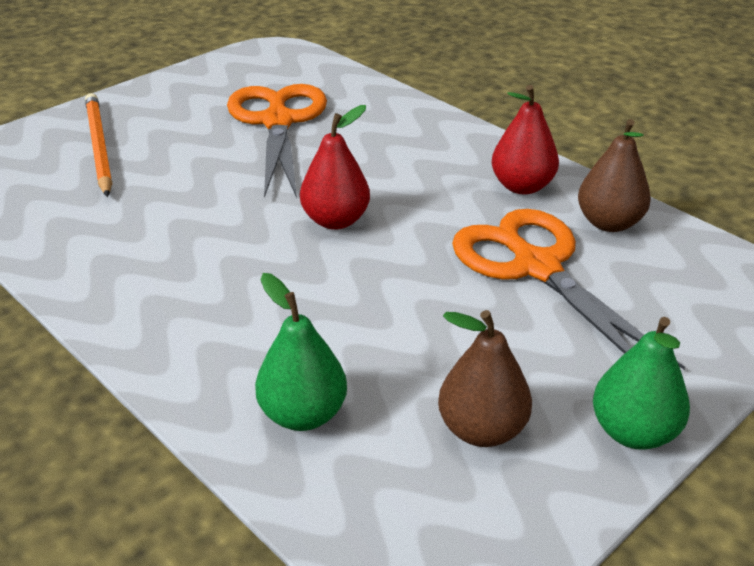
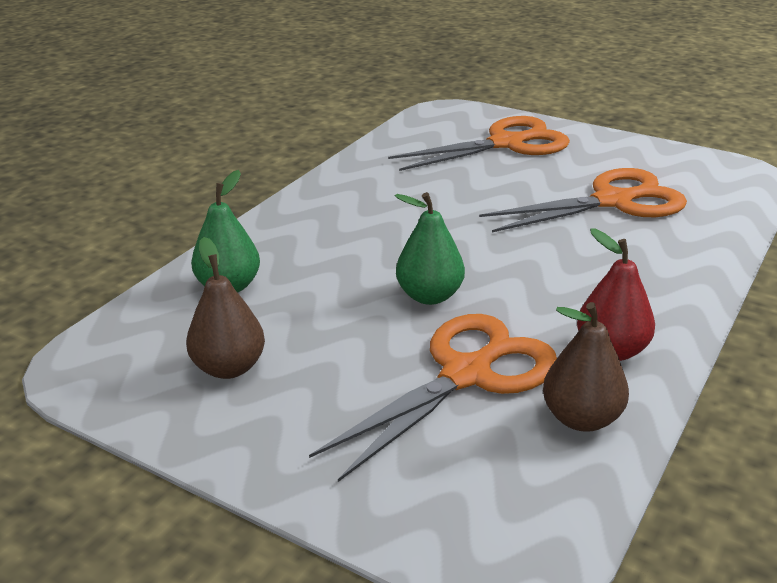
camera: 75 degrees right, 5 degrees down
orange pencil [85,93,112,197] -> orange scissors [388,116,570,171]
red pear [300,105,370,230] -> none
green pear [593,317,690,450] -> green pear moved to [395,192,465,305]

